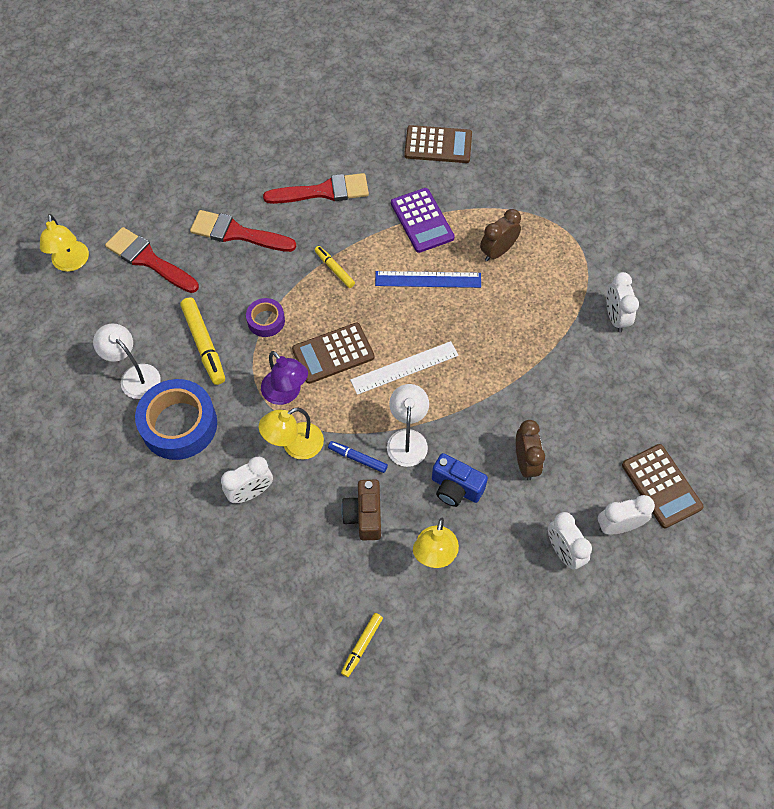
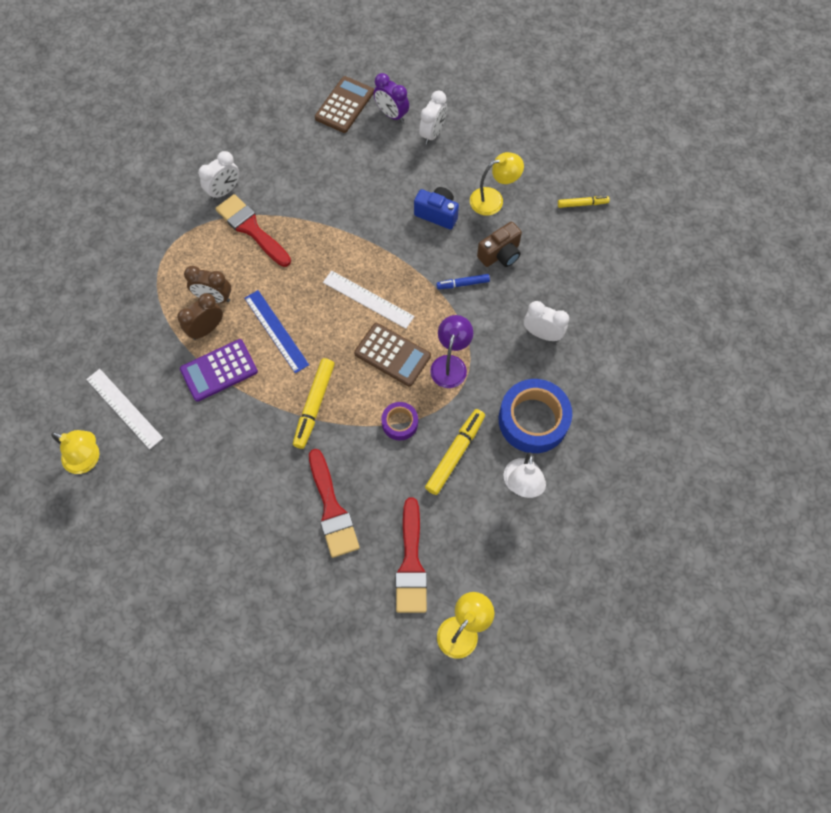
camera: 125 degrees left, 5 degrees up
yellow lamp [259,407,324,460] -> yellow lamp moved to [51,430,99,474]
red brush [263,173,369,204] -> red brush moved to [215,194,291,267]
yellow marker [315,246,355,288] -> yellow marker [293,358,335,449], size x1.69
blue marker [328,441,388,473] -> blue marker turned 90 degrees clockwise [436,274,490,289]
white lamp [387,384,429,467] -> none
purple calculator [391,188,455,253] -> purple calculator turned 150 degrees counterclockwise [180,339,258,402]
brown calculator [404,125,472,163] -> white ruler [86,369,163,449]
blue camera [432,453,488,507] -> blue camera turned 60 degrees counterclockwise [414,187,459,229]
brown clock [516,420,545,480] -> brown clock moved to [177,293,223,340]
white clock [598,495,655,535] -> purple clock [373,73,409,123]

